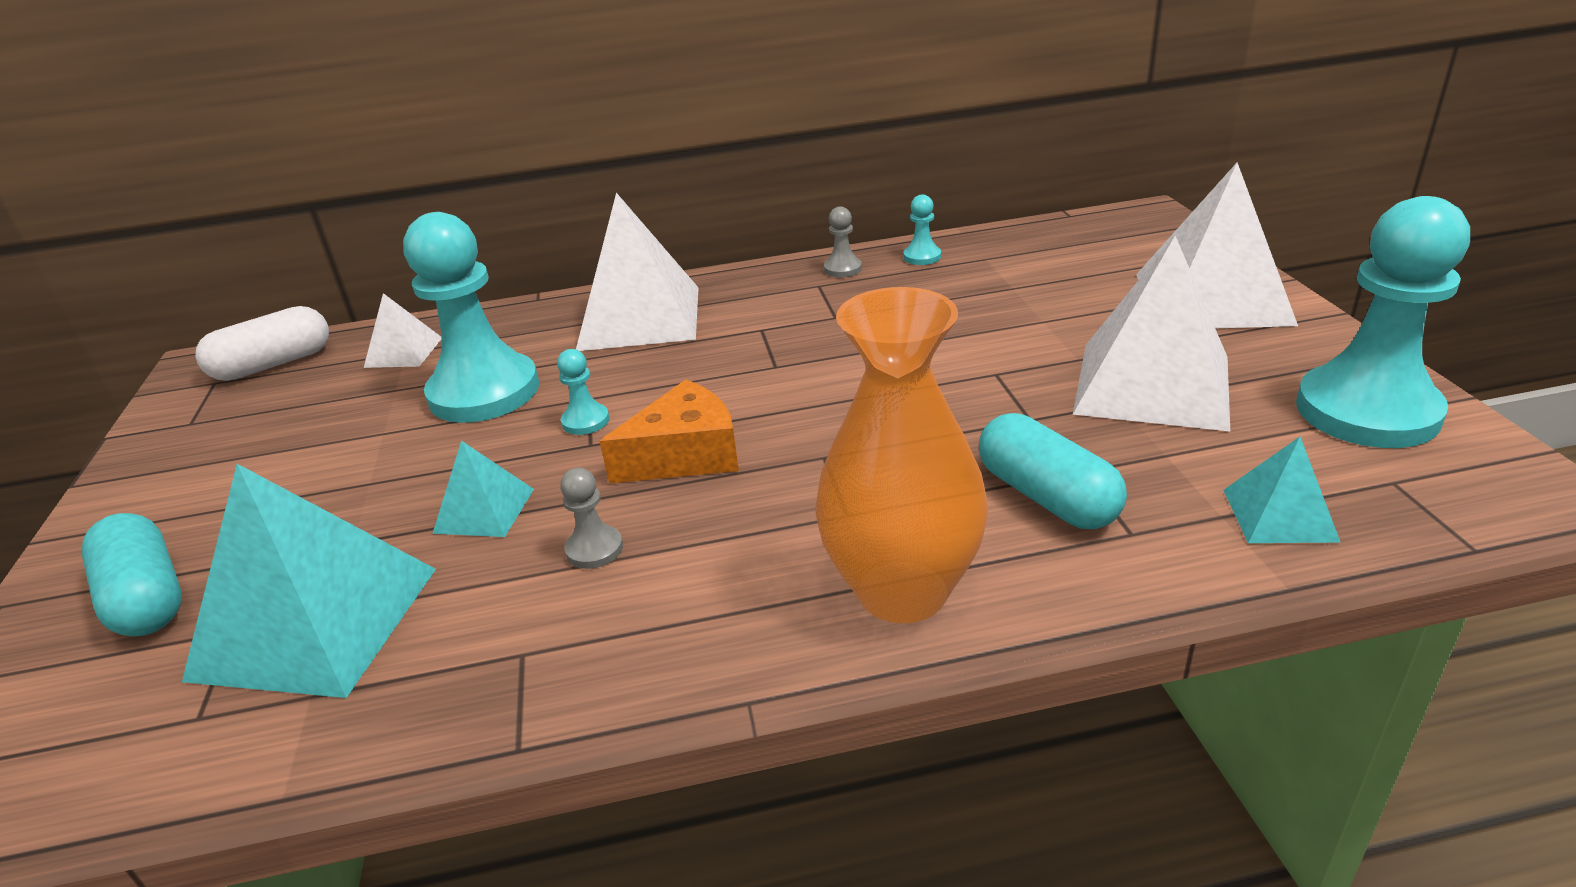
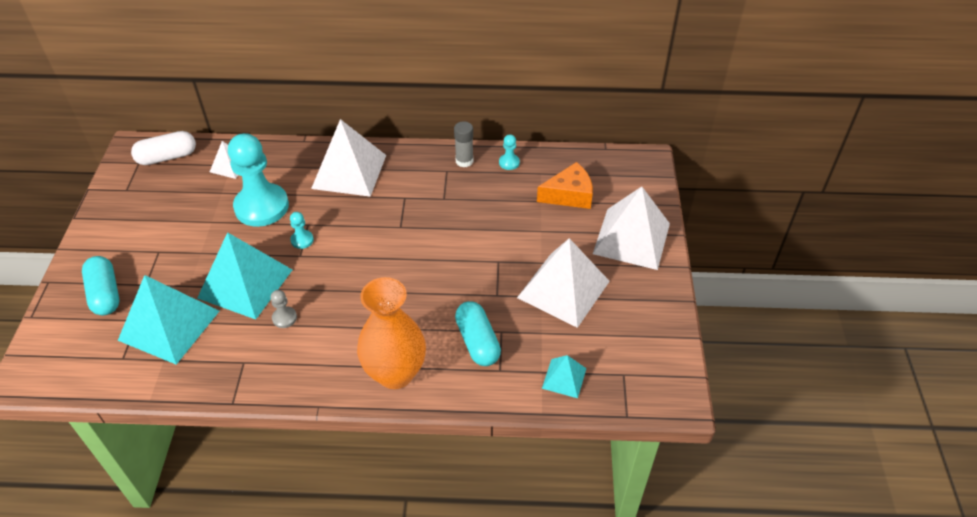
camera: 10 degrees right, 15 degrees up
turquoise pyramid [432,441,534,537] -> turquoise pyramid [197,232,292,320], size x2.03
orange cheese [599,379,739,483] -> orange cheese moved to [537,162,593,209]
grey pawn [824,206,862,277] -> grey glue stick [454,121,473,167]
turquoise pawn [1296,196,1470,448] -> none

